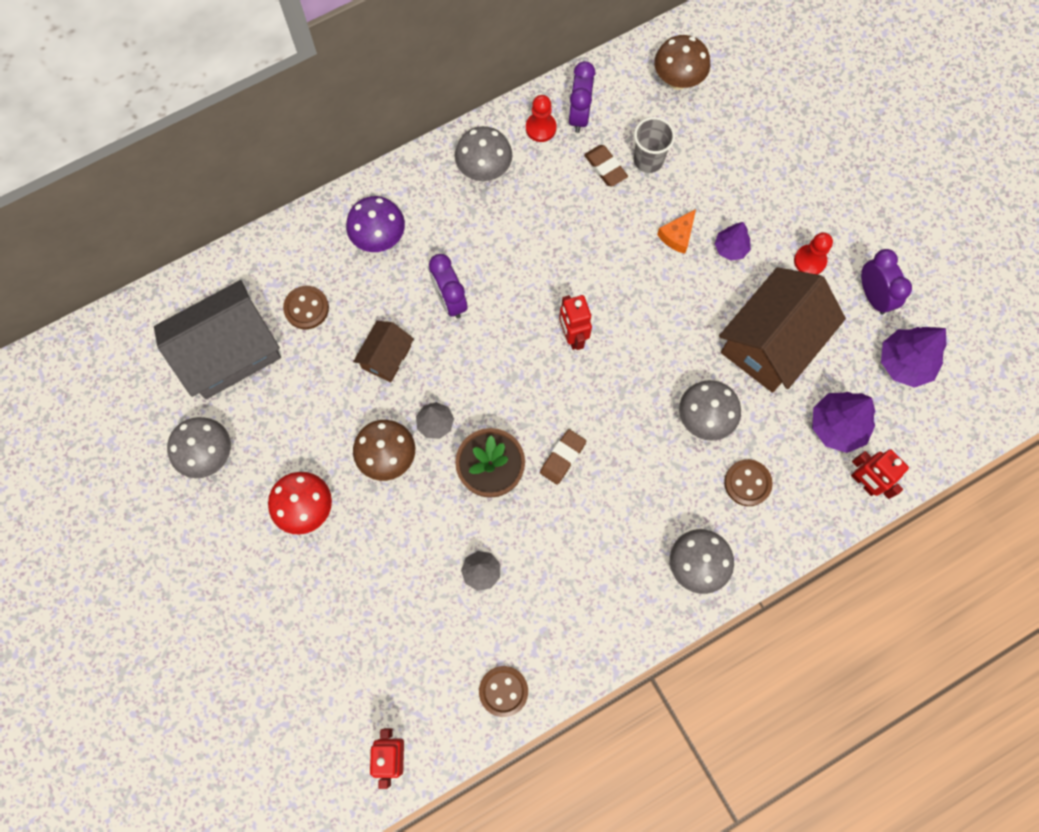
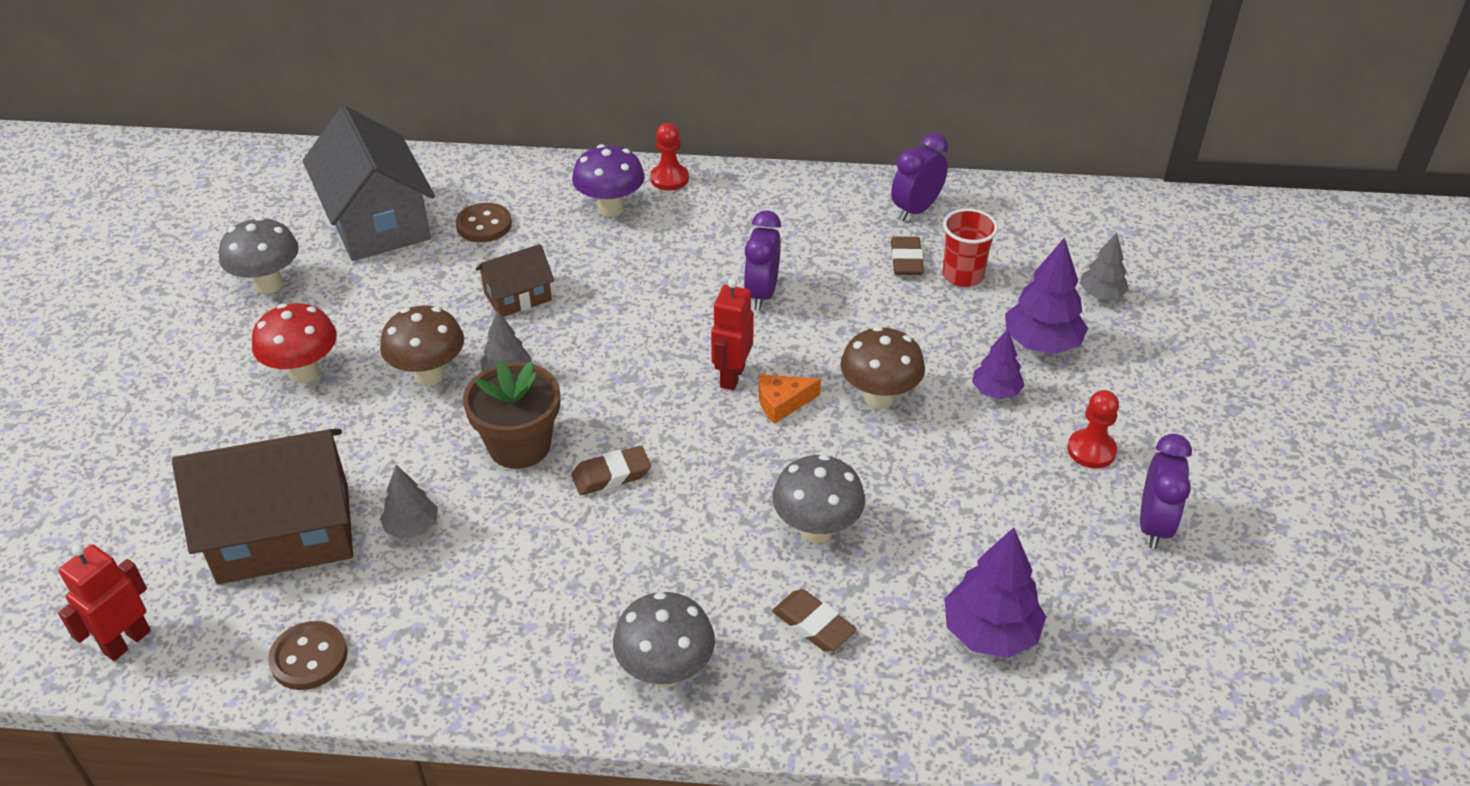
camera: 35 degrees right, 30 degrees down
grey house [154,280,281,399] -> grey house turned 60 degrees clockwise [303,106,435,261]
purple clock [429,254,468,318] -> purple clock moved to [744,210,781,310]
grey mushroom [455,126,512,181] -> none
red pawn [526,95,557,142] -> red pawn moved to [650,123,689,191]
grey cup [634,117,675,173] -> red cup [943,208,998,287]
brown mushroom [654,35,710,90] -> brown mushroom moved to [840,327,925,409]
orange cheese [657,209,696,254] -> orange cheese moved to [759,374,821,424]
brown house [719,267,846,393] -> brown house moved to [172,429,353,584]
brown button [724,459,773,506] -> brown eraser [772,589,857,652]
red robot [851,449,909,499] -> none
purple tree [881,327,946,388] -> purple tree moved to [1005,237,1088,354]
none -> grey tree [1080,233,1129,299]

